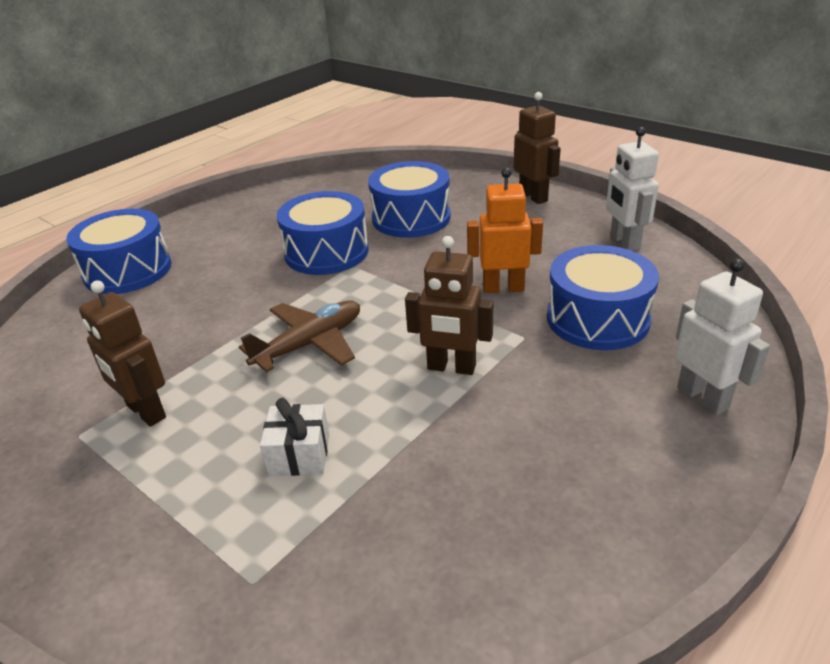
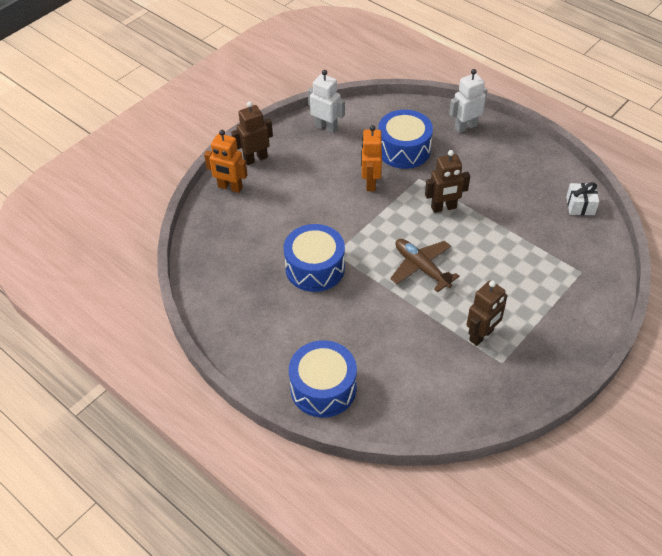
camera: 90 degrees left, 15 degrees up
white gift [260,398,329,476] -> white gift moved to [566,182,599,215]
blue drum [368,161,451,238] -> none
brown robot [405,236,494,375] -> brown robot turned 60 degrees clockwise [425,150,470,213]
white robot [606,127,659,251] -> white robot turned 135 degrees counterclockwise [308,70,345,134]
none -> orange robot [204,130,248,193]

